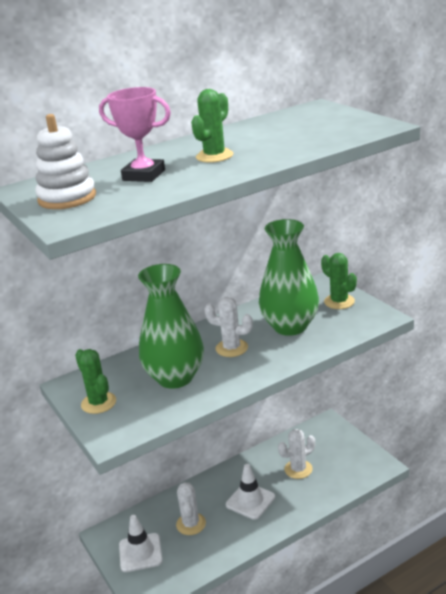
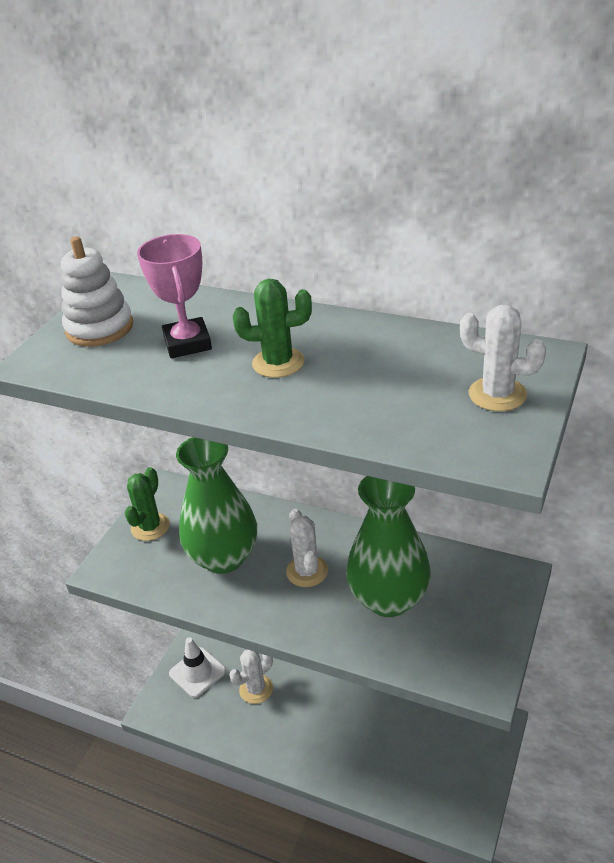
camera: 55 degrees right, 10 degrees up
white traffic cone [226,464,275,520] -> none
white cactus [278,429,315,479] -> white cactus moved to [460,305,546,411]
green cactus [321,253,357,309] -> none

